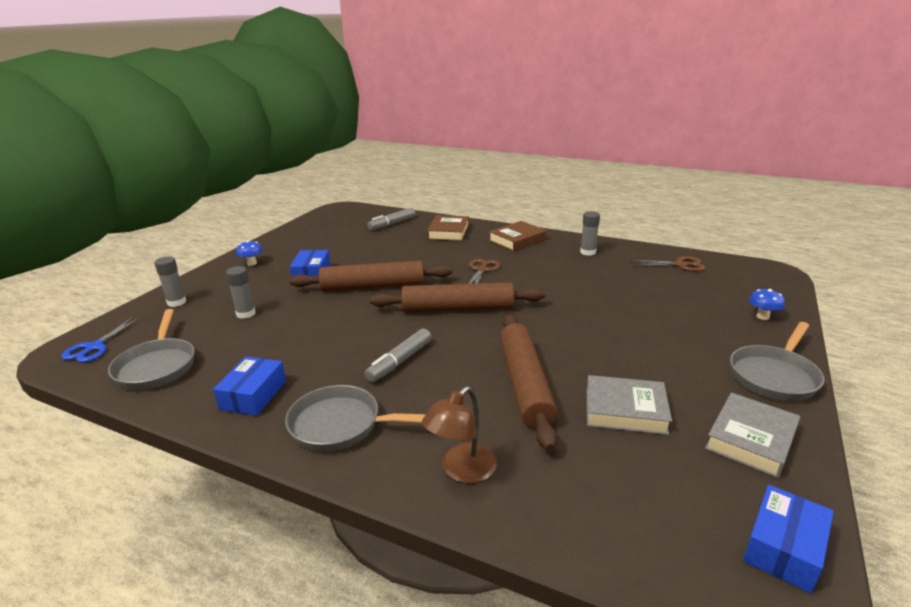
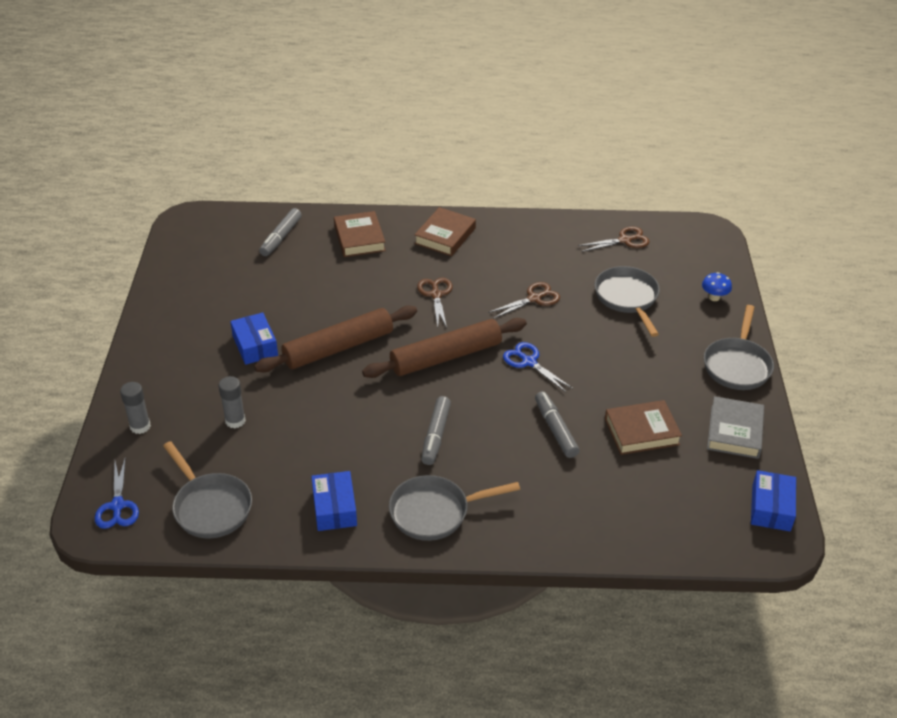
camera: 25 degrees left, 15 degrees up
blue mushroom [236,240,263,266] -> none
brown lamp [422,386,497,483] -> none
brown rolling pin [500,314,558,451] -> grey marker [535,391,579,458]
grey glue stick [580,211,600,256] -> none
grey book [587,375,672,435] -> brown book [605,400,682,455]
none -> brown scissors [488,282,560,319]
none -> blue scissors [503,342,573,392]
none -> grey pan [595,266,660,337]

